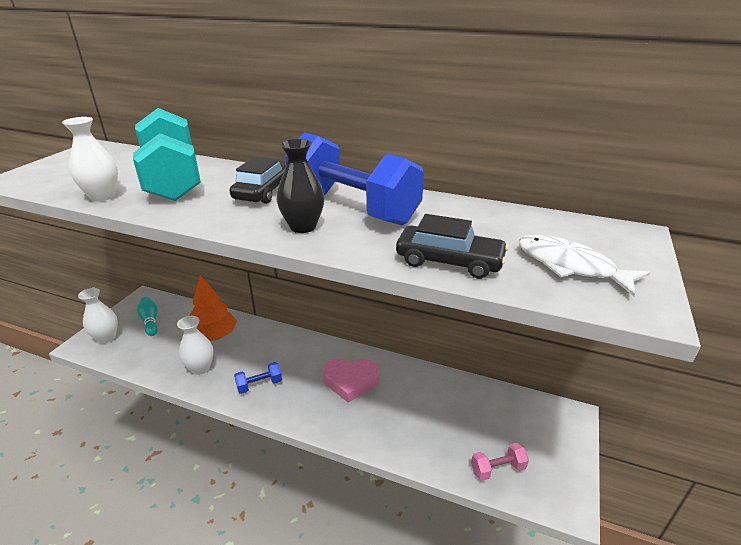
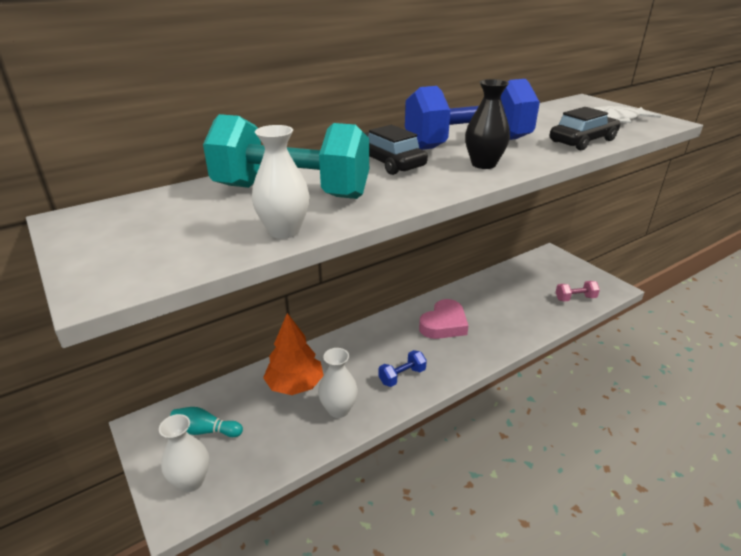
camera: 55 degrees left, 0 degrees up
blue dumbbell [234,362,282,394] -> blue dumbbell turned 45 degrees clockwise [379,350,427,387]
pink dumbbell [471,443,529,481] -> pink dumbbell turned 60 degrees clockwise [556,281,600,301]

